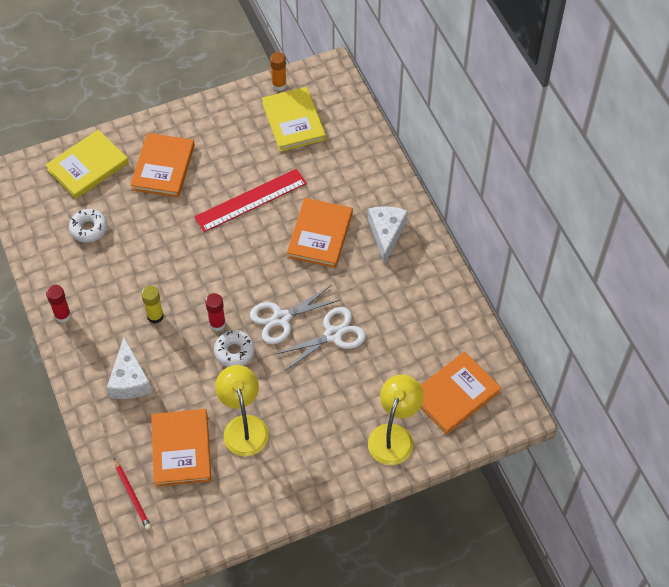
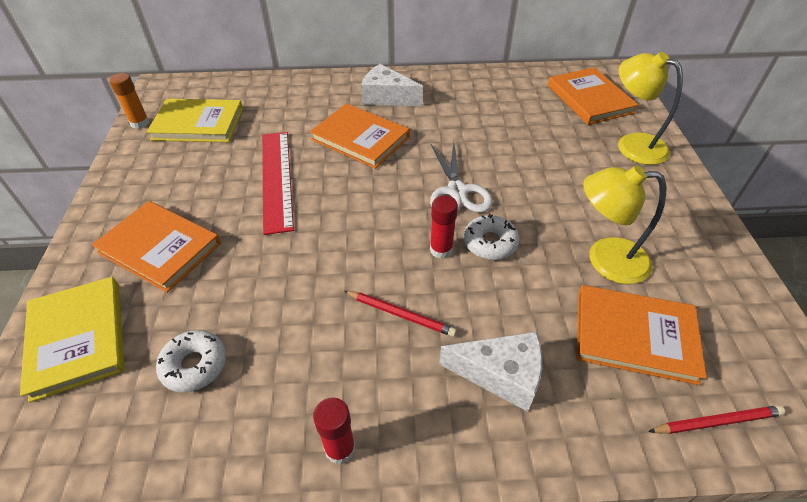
camera: 70 degrees left, 10 degrees down
yellow glue stick [141,286,164,324] -> red pencil [344,291,457,337]
white scissors [274,307,366,370] -> none

